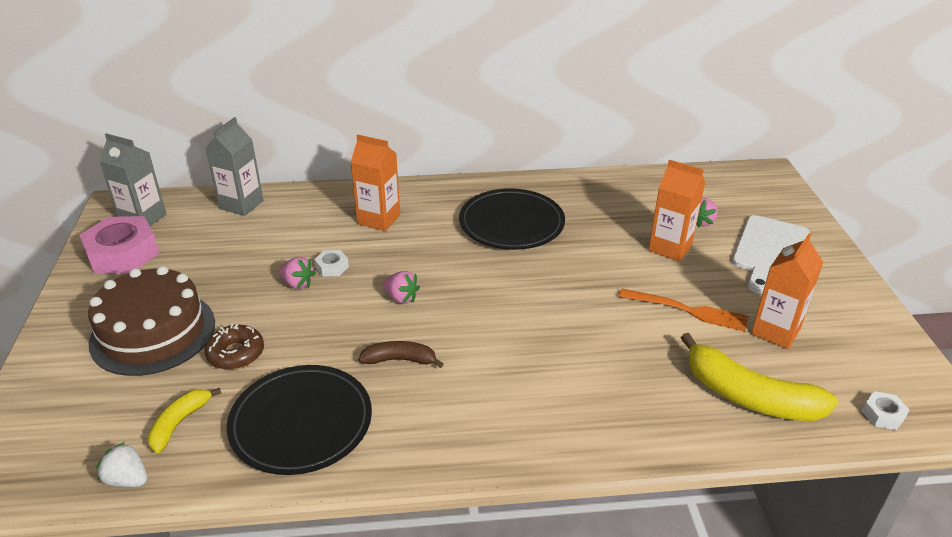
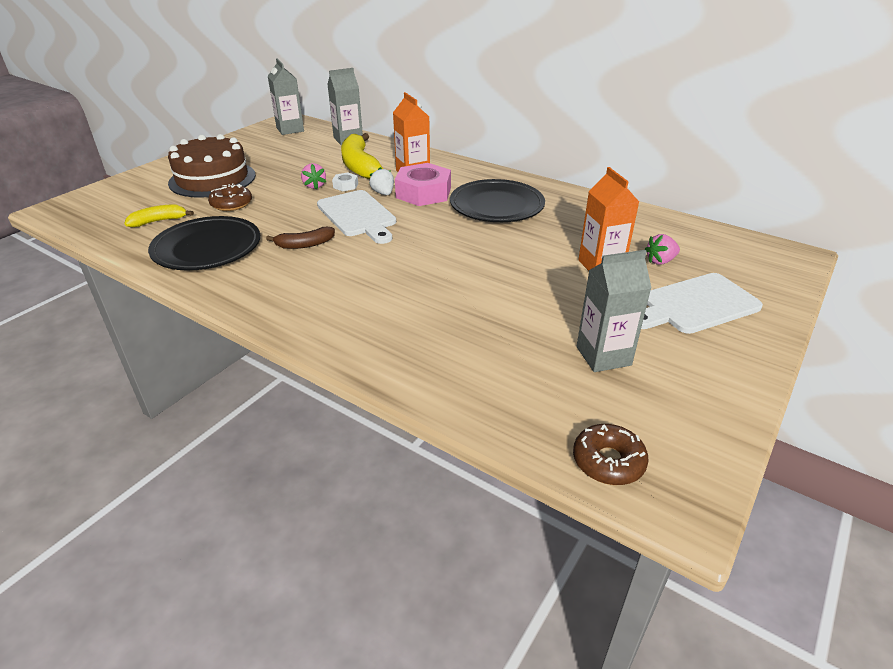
camera: 40 degrees right, 0 degrees up
pink nut [79,216,159,274] -> pink nut moved to [395,163,451,206]
white strawberry [96,442,147,487] -> white strawberry moved to [369,167,394,195]
brown banana [358,341,444,368] -> brown banana turned 120 degrees clockwise [266,227,335,249]
pink strawberry [383,271,420,304] -> white cutting board [317,190,396,244]
orange fork [619,289,748,332] -> none
yellow banana [681,333,838,421] -> yellow banana moved to [341,133,383,179]
orange carton [751,233,823,349] -> grey carton [577,250,652,372]
white nut [862,391,909,430] -> brown donut [573,424,649,485]

